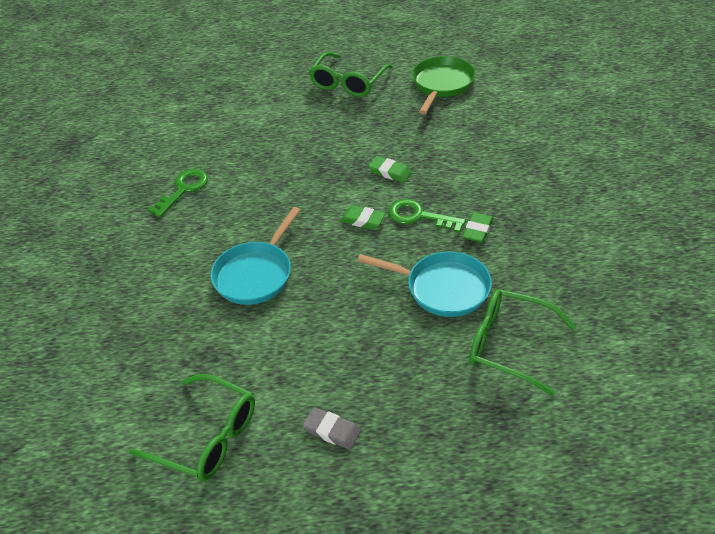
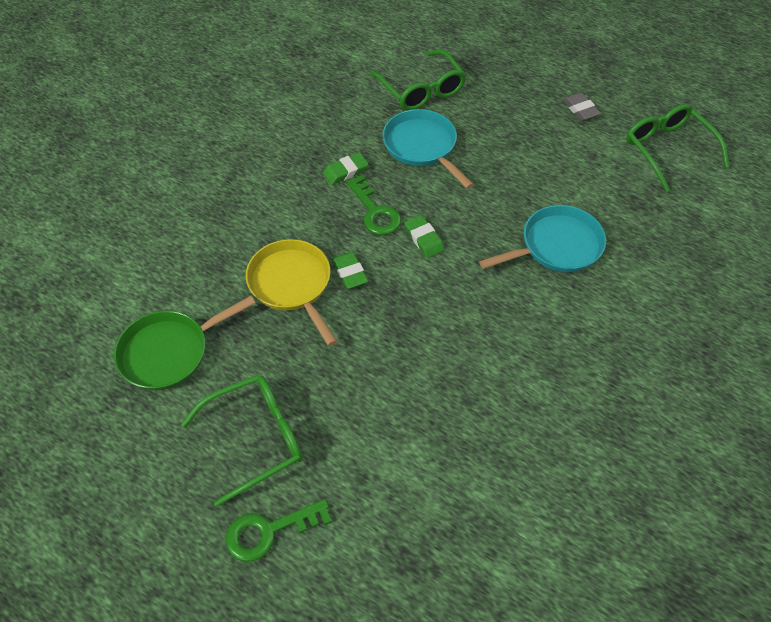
camera: 145 degrees left, 10 degrees up
green key [147,169,208,217] -> green key moved to [226,499,332,562]
none -> yellow pan [246,239,337,346]

